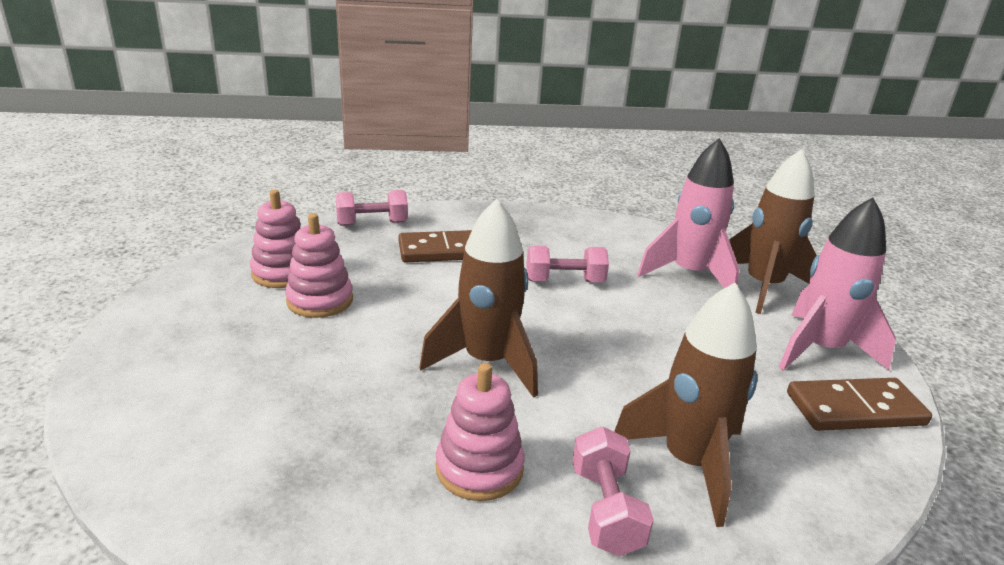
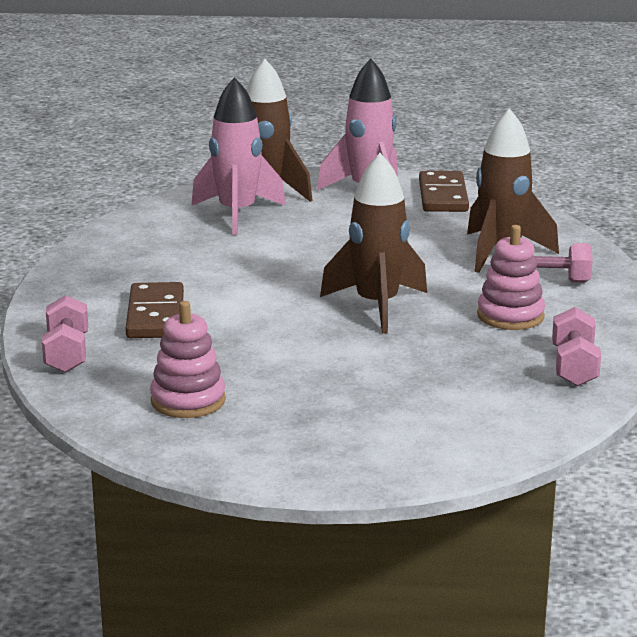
camera: 80 degrees left, 5 degrees down
pink stacking toy [285,214,353,318] -> none
pink dumbbell [526,246,609,282] -> pink dumbbell moved to [552,307,601,386]

